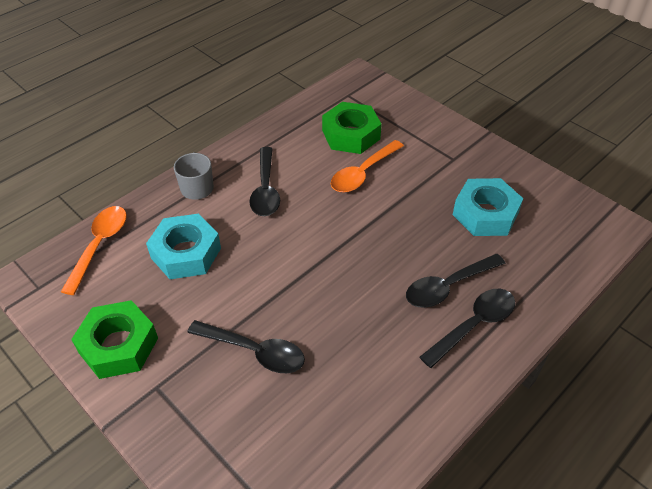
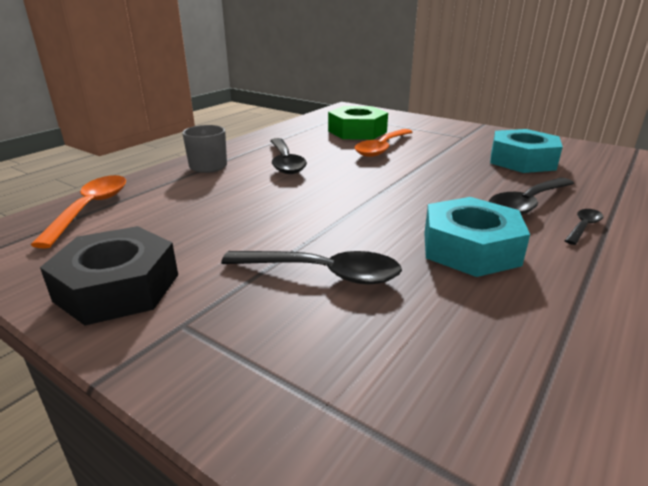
camera: 10 degrees left, 20 degrees down
green nut [71,300,158,379] -> black nut [40,226,178,326]
turquoise nut [146,214,221,279] -> turquoise nut moved to [424,197,530,277]
black spoon [420,288,515,368] -> black spoon [565,209,603,245], size x0.53

